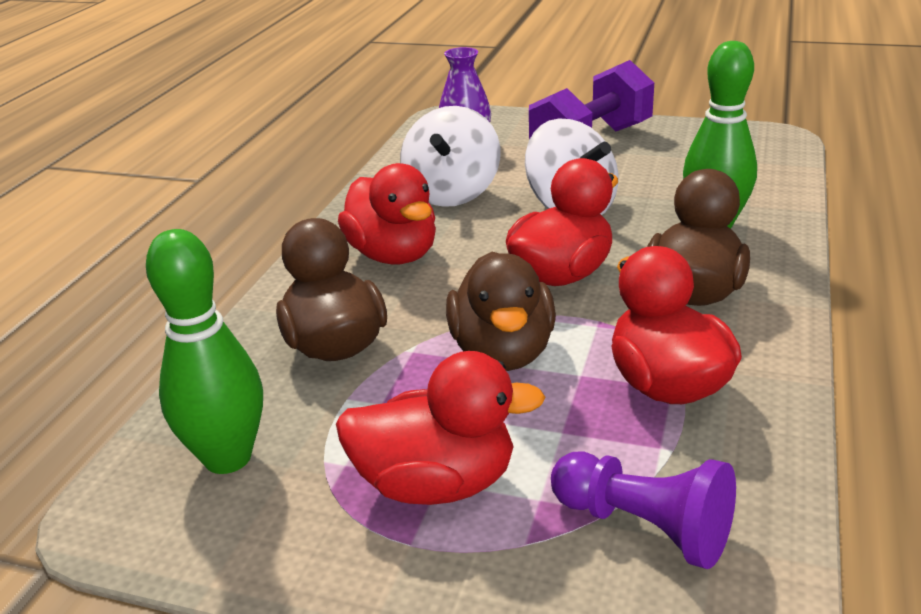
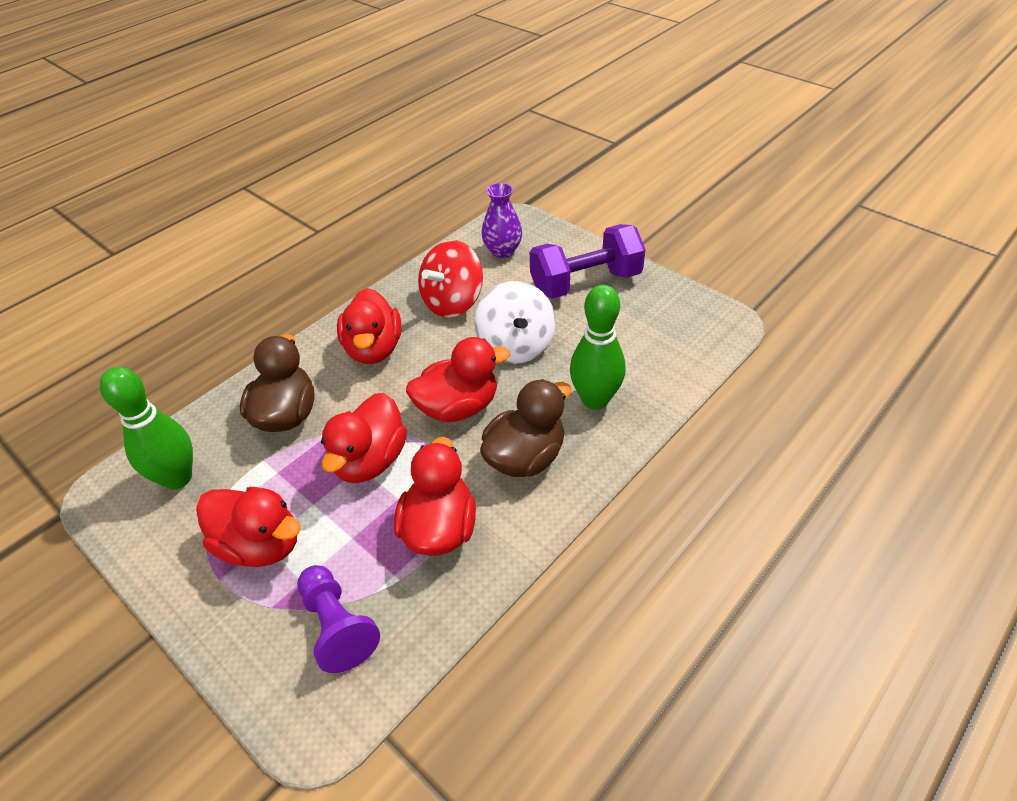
camera: 25 degrees right, 15 degrees up
white spinning top [400,106,500,207] -> red spinning top [418,240,483,318]
brown duck [446,252,556,371] -> red duck [321,393,407,483]

